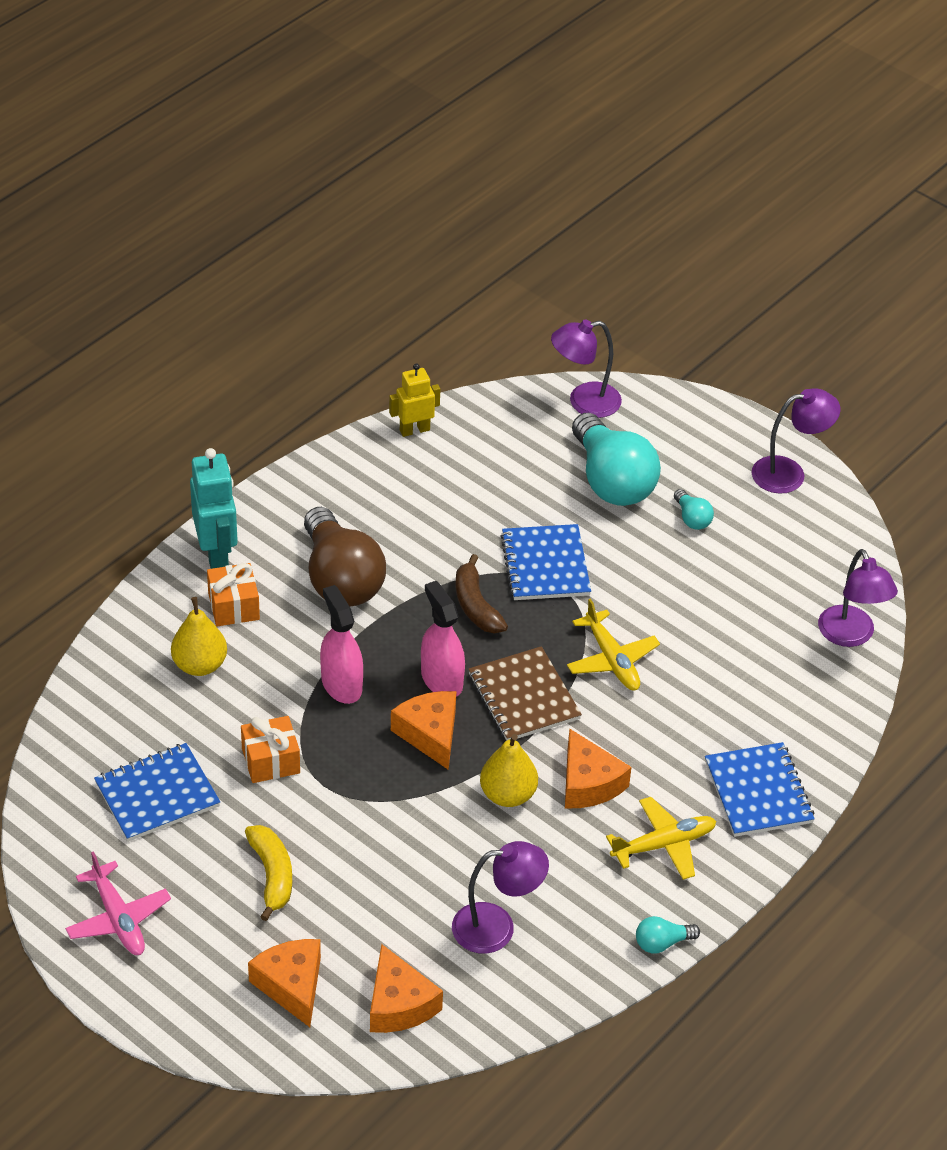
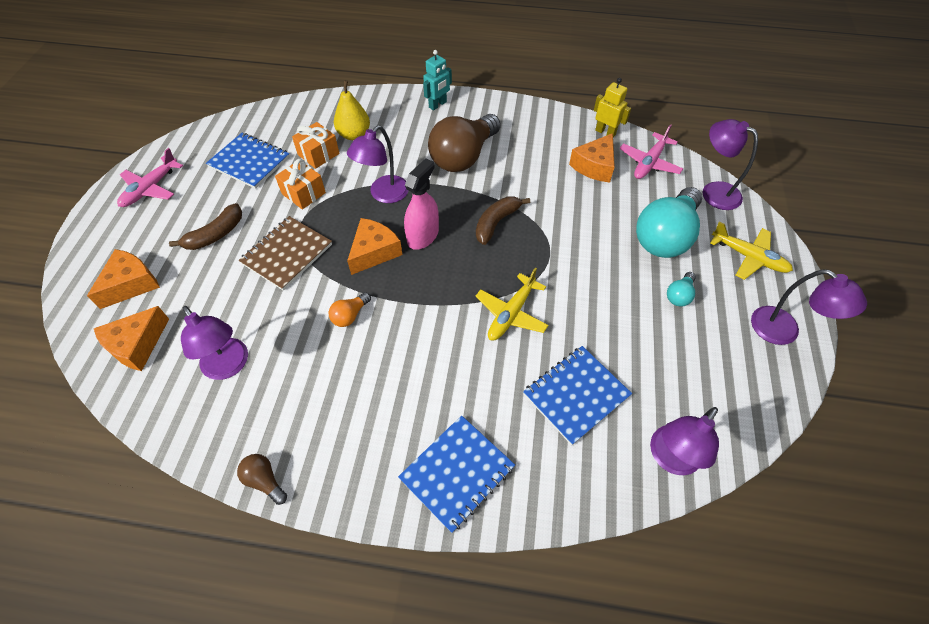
camera: 60 degrees right, 10 degrees up
turquoise robot [190,448,238,569] -> turquoise robot [423,50,452,111], size x0.64
orange gift [207,563,260,626] -> orange gift moved to [292,122,340,169]
yellow banana [245,825,292,921] -> brown banana [169,203,242,250]
pink spray bottle [320,585,363,704] -> purple lamp [347,125,408,203]
brown notebook [468,646,582,741] -> brown notebook moved to [239,216,332,291]
yellow pear [480,734,538,807] -> orange light bulb [329,292,371,327]
blue notebook [500,524,591,600] -> blue notebook moved to [523,346,632,445]
orange cheese [565,729,632,808] -> orange cheese moved to [569,133,615,182]
yellow plane [606,797,716,880] -> yellow plane moved to [710,221,793,280]
turquoise light bulb [636,916,700,954] -> brown light bulb [237,454,287,505]
none -> pink plane [619,124,683,179]

